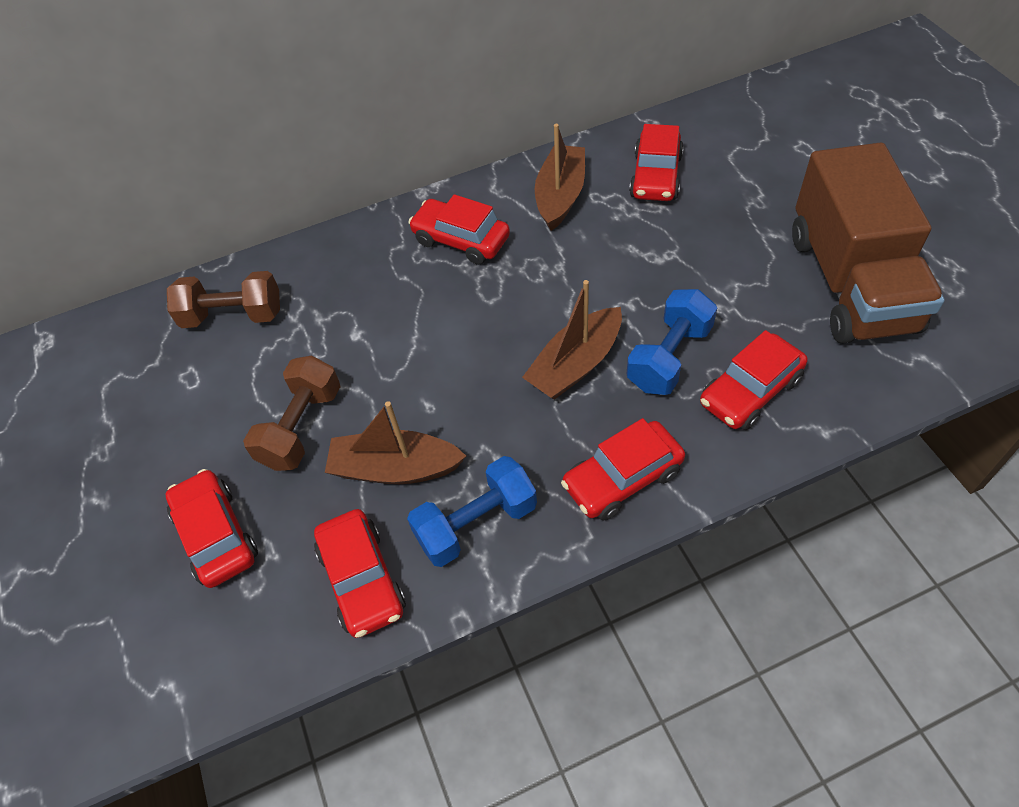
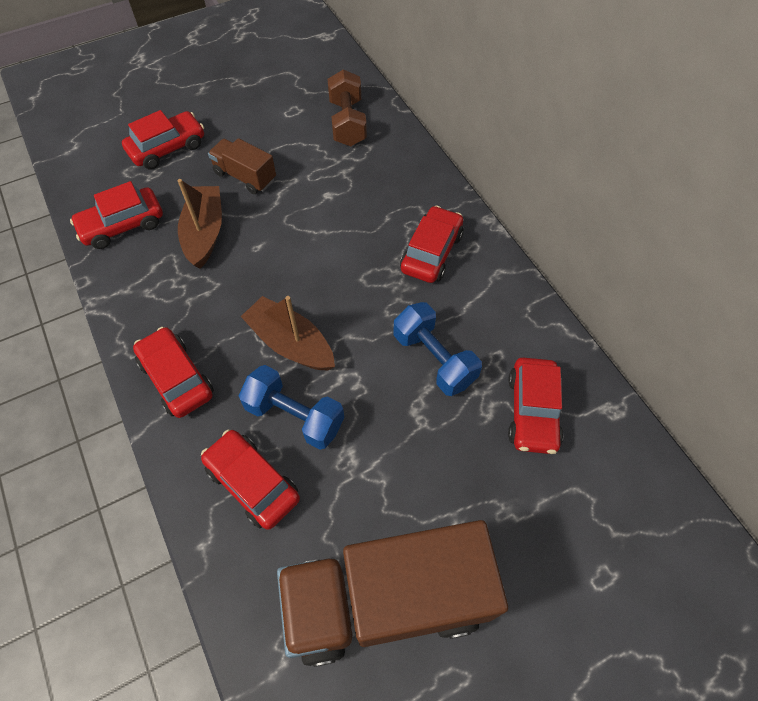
camera: 80 degrees right, 5 degrees up
brown dumbbell [243,355,341,471] -> brown truck [208,138,276,194]
blue dumbbell [407,456,537,567] -> blue dumbbell moved to [394,302,482,396]
brown boat [535,124,585,231] -> none
red car [629,124,684,201] -> red car turned 90 degrees counterclockwise [508,358,563,454]

